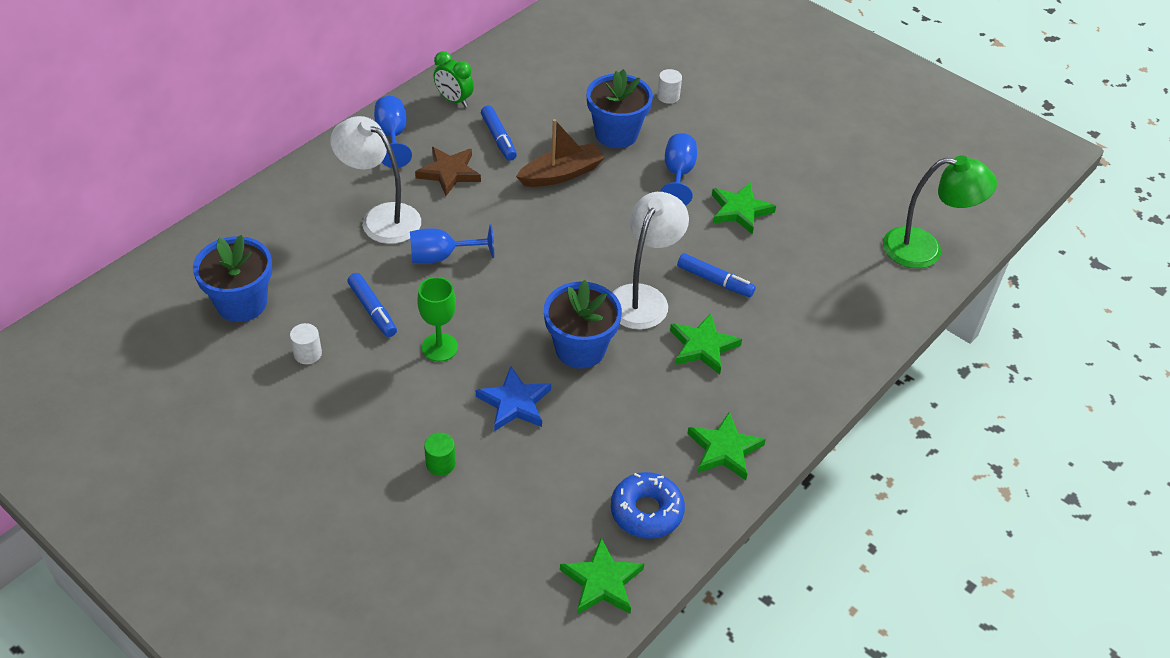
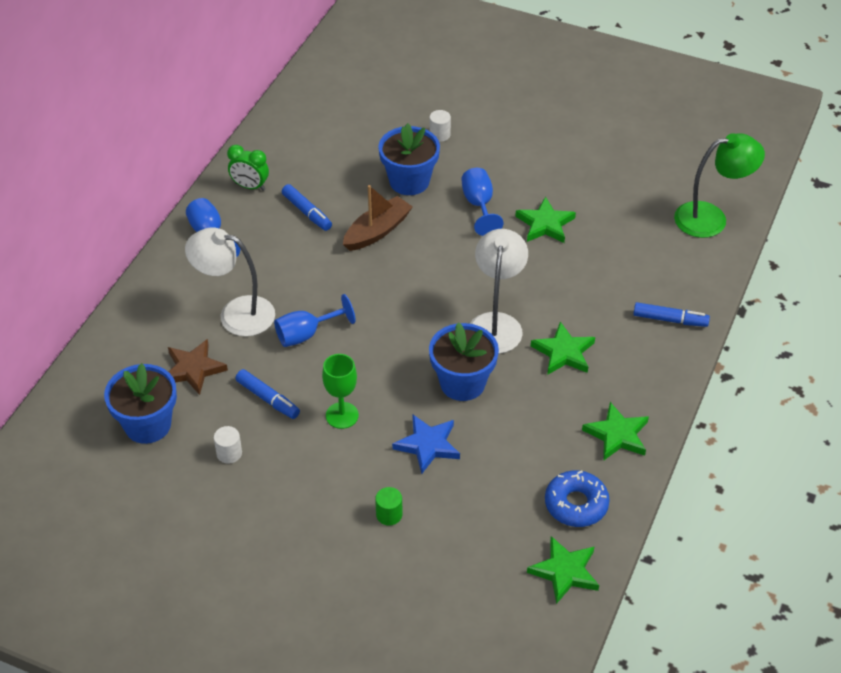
camera: 15 degrees left, 0 degrees up
brown star [415,147,481,196] -> brown star moved to [168,339,228,395]
blue marker [677,253,756,297] -> blue marker moved to [633,302,710,327]

